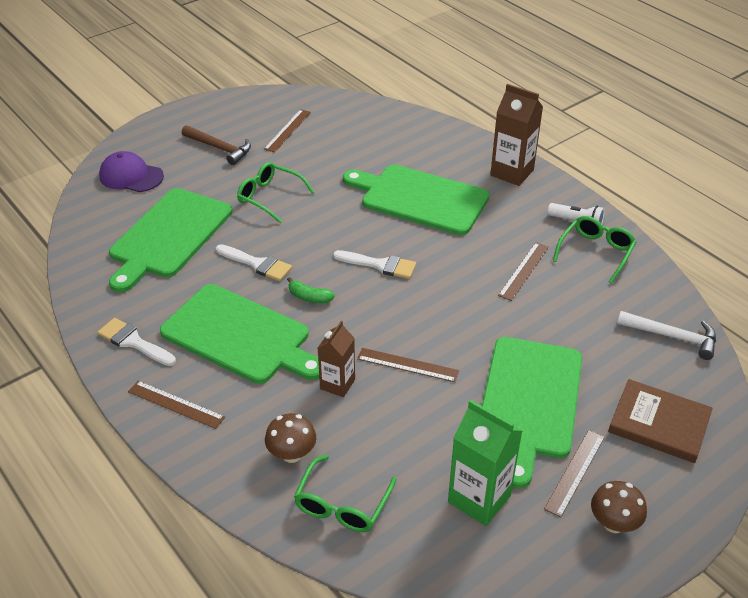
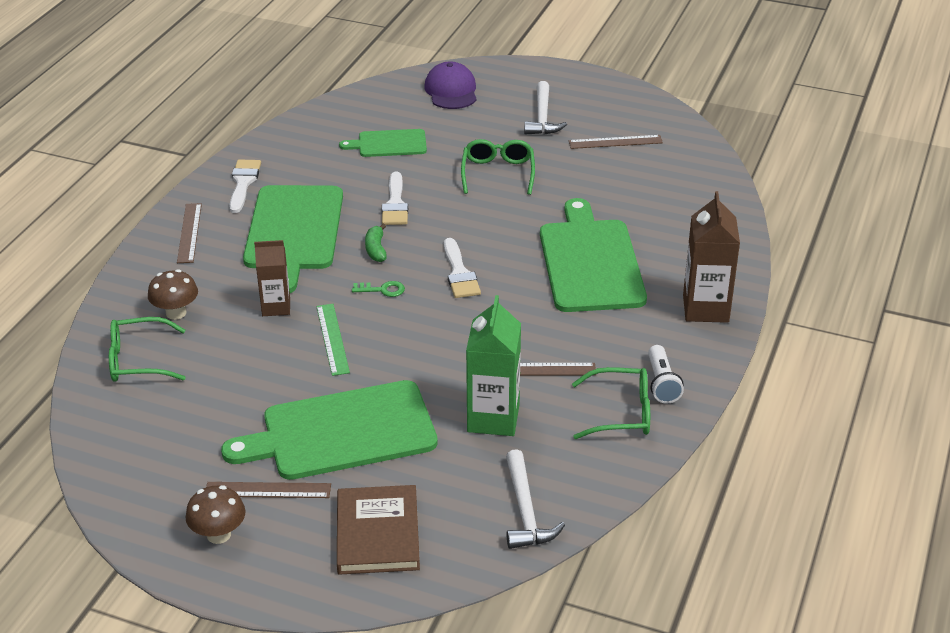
camera: 60 degrees right, 5 degrees down
green cutting board [109,188,232,292] -> green cutting board [339,129,427,157], size x0.53
brown hammer [182,125,251,165] -> white hammer [524,81,567,135]
brown ruler [357,348,459,382] -> green ruler [316,304,350,376]
green carton [448,400,522,526] -> green carton moved to [466,295,521,436]
none -> green key [352,281,405,297]

